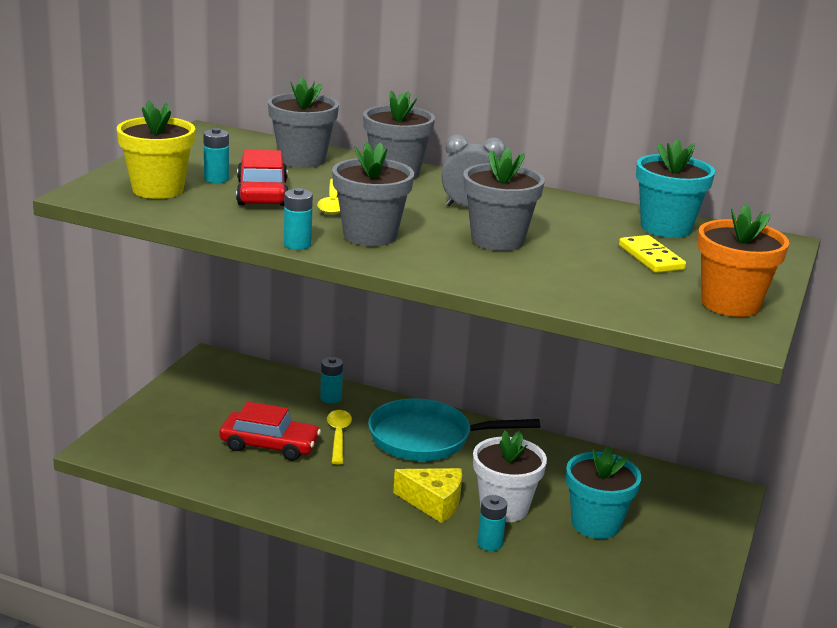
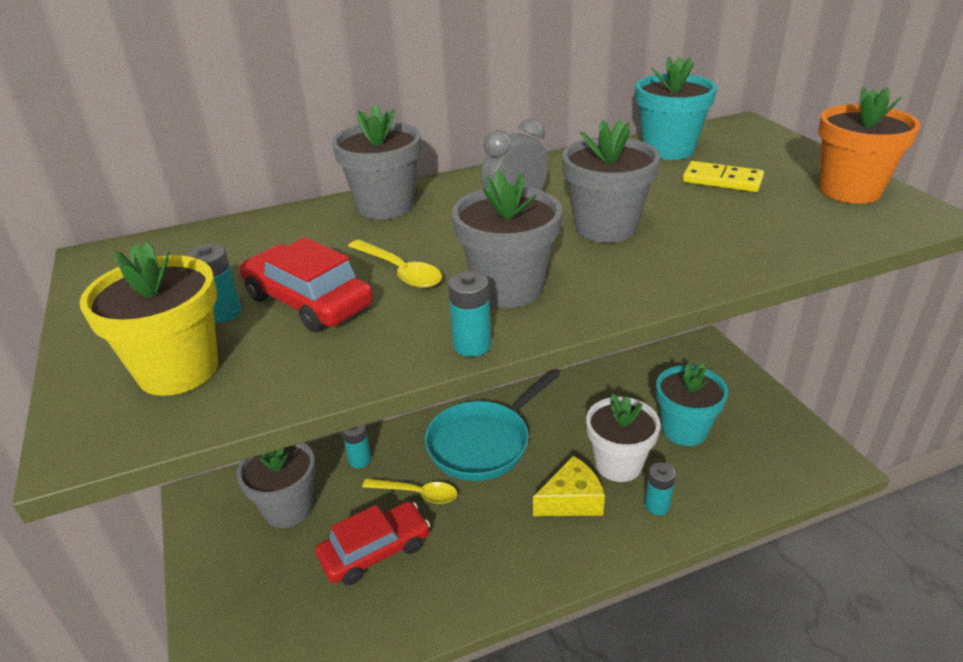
camera: 40 degrees left, 10 degrees up
grey flower pot [268,77,339,168] -> grey flower pot moved to [237,443,316,528]
yellow spoon [327,410,352,464] -> yellow spoon turned 150 degrees clockwise [362,478,457,504]

